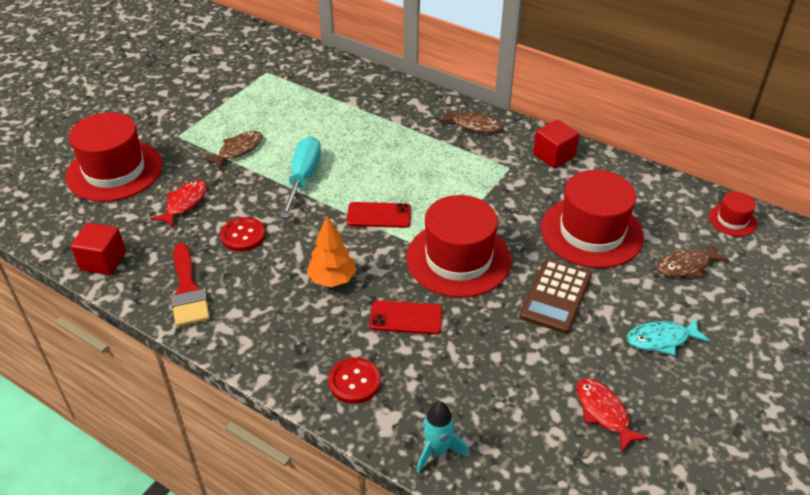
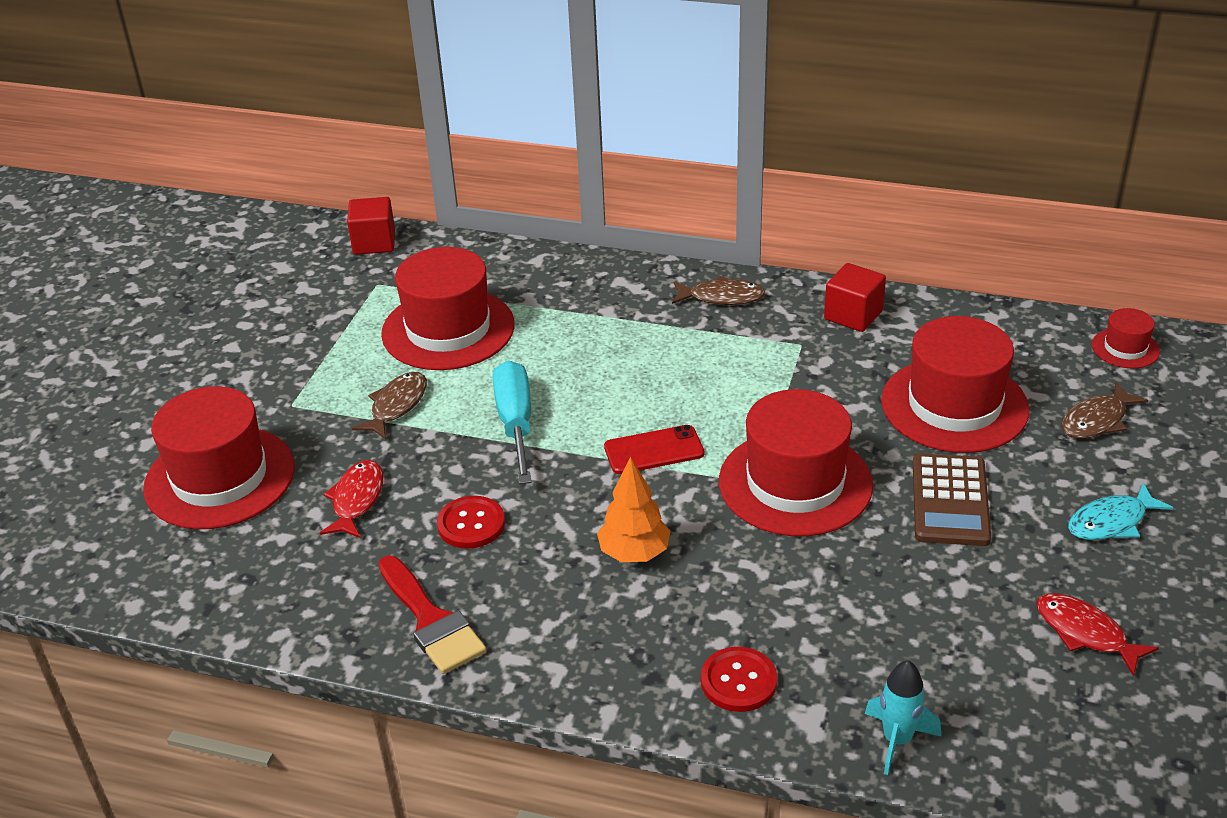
camera: 15 degrees left, 5 degrees down
red cube [70,223,126,275] -> red cube moved to [347,197,395,255]
red phone [369,300,443,335] -> none
none -> red hat [381,247,515,370]

